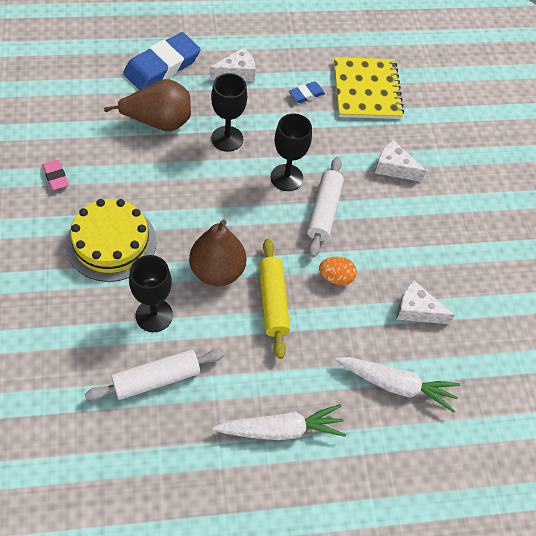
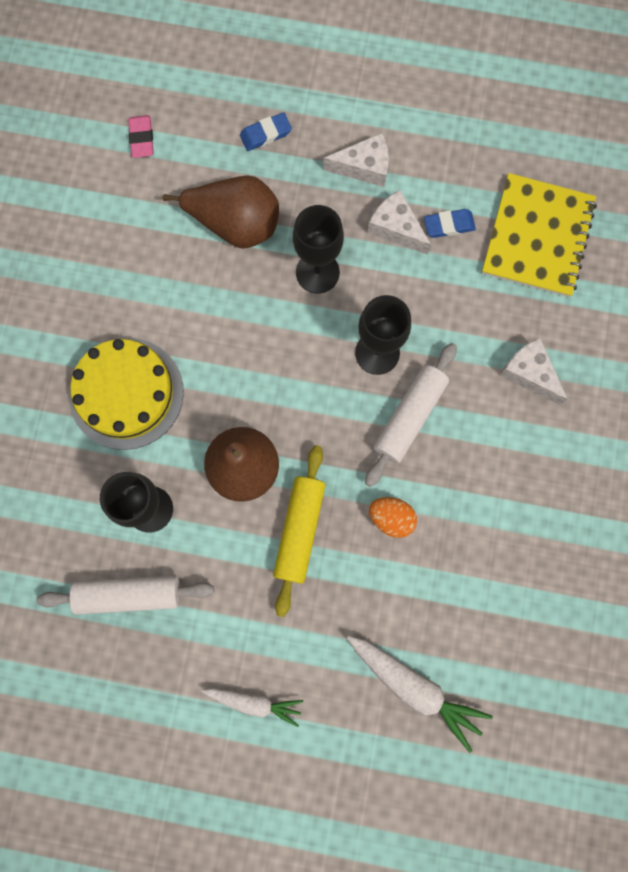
camera: 25 degrees right, 20 degrees up
pink eraser [42,160,69,190] -> pink eraser moved to [128,115,154,158]
blue eraser [123,32,201,90] -> blue eraser [240,112,292,151], size x0.47
white carrot [212,404,346,440] -> white carrot [201,688,303,727], size x0.63
white cheese [396,280,455,324] -> white cheese moved to [367,190,431,255]

